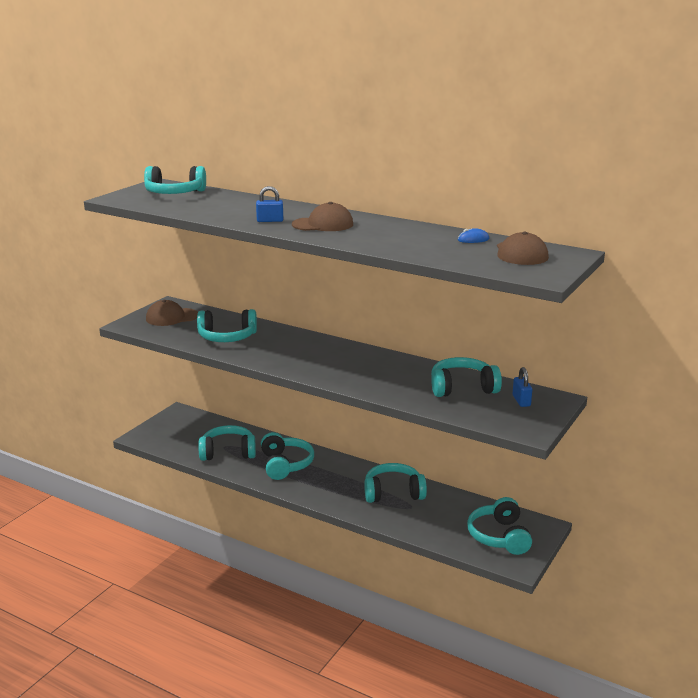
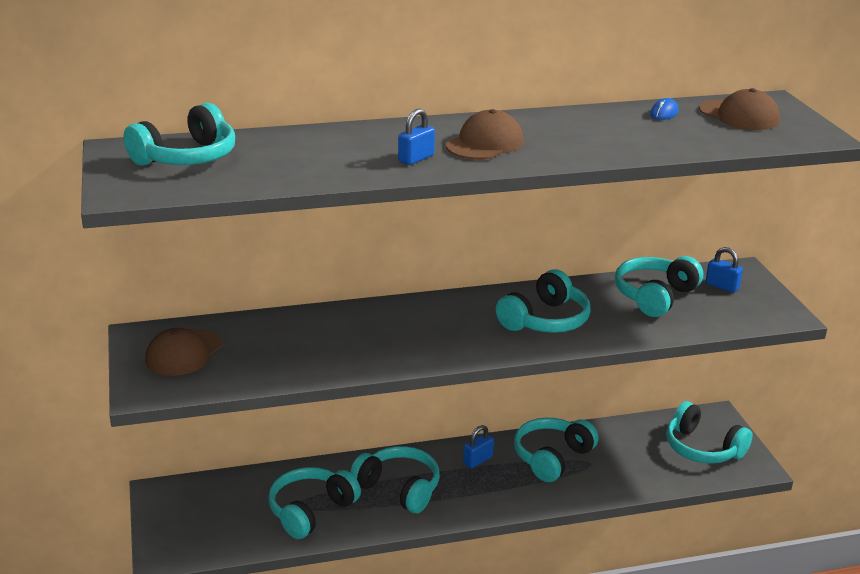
camera: 45 degrees left, 5 degrees up
turquoise headphones [197,309,257,342] -> turquoise headphones moved to [496,269,591,333]
none -> blue padlock [463,425,494,468]

